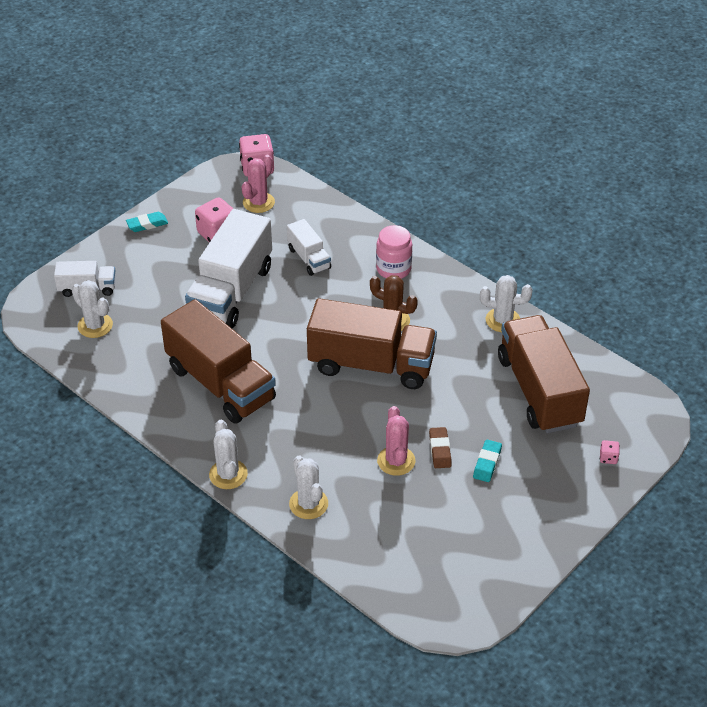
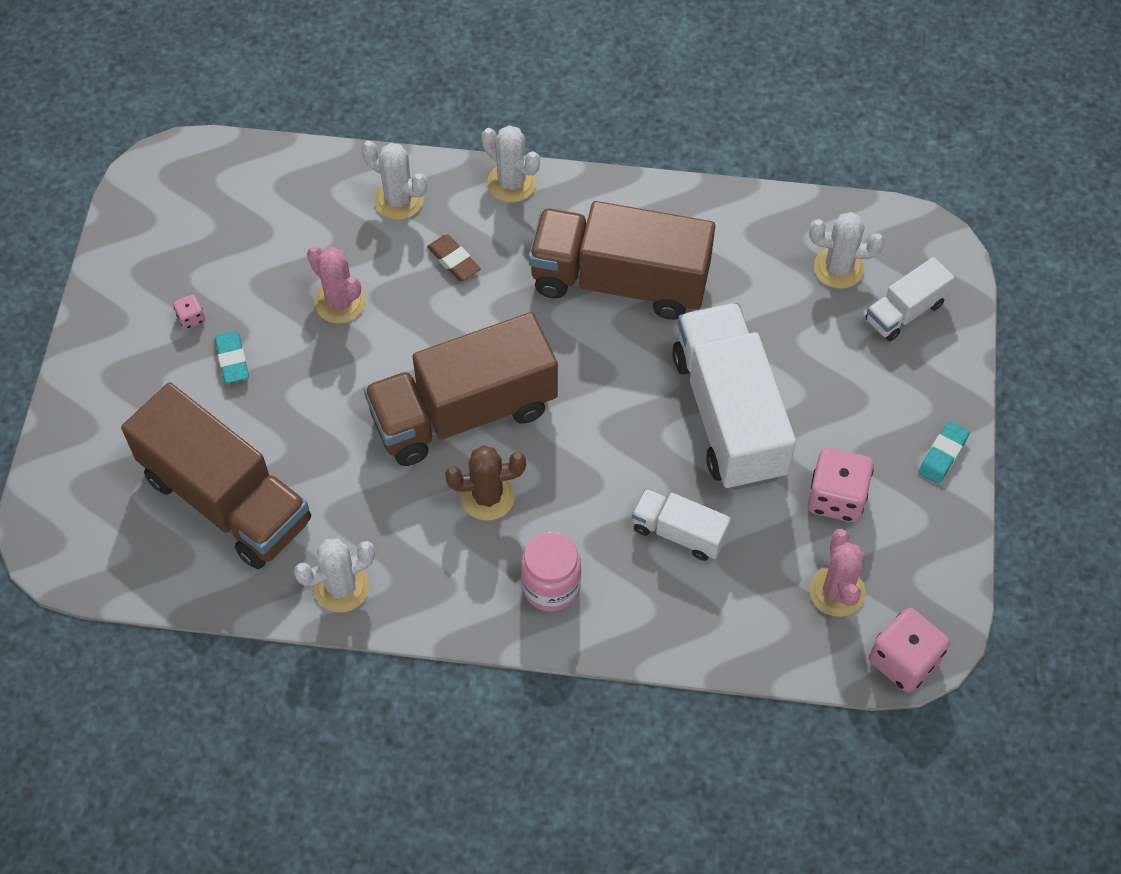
camera: 145 degrees right, 15 degrees up
brown eraser [429,427,452,468] -> brown eraser moved to [427,235,481,281]
pink dice [600,440,620,464] -> pink dice moved to [173,294,205,330]

